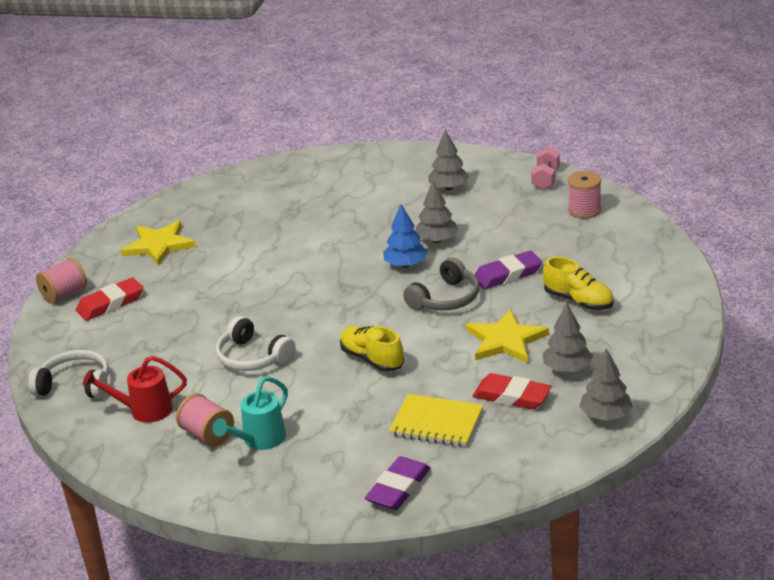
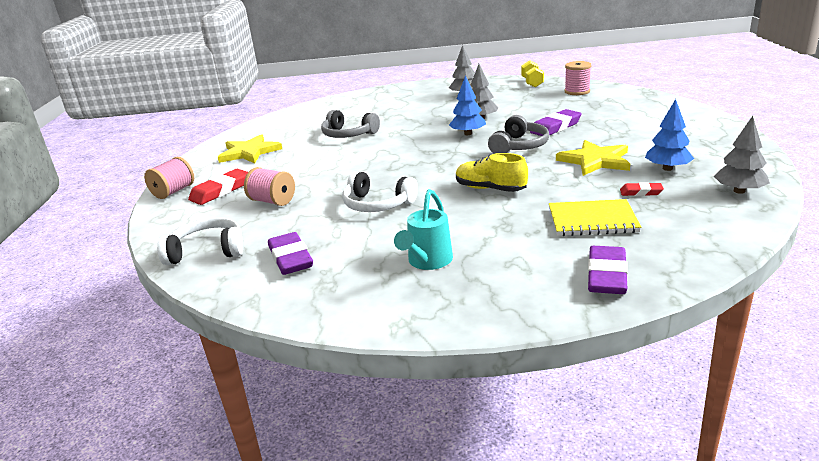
camera: 15 degrees left, 5 degrees down
red watering can [83,355,187,423] -> purple eraser [268,232,313,275]
pink spool [176,393,234,447] -> pink spool moved to [244,167,295,206]
red eraser [472,373,552,409] -> red eraser [620,182,664,196], size x0.55
pink dumbbell [531,147,560,190] -> yellow dumbbell [521,60,544,87]
grey tree [542,303,593,372] -> blue tree [645,99,694,171]
yellow shoe [543,257,614,310] -> none
none -> grey headphones [321,110,380,138]

